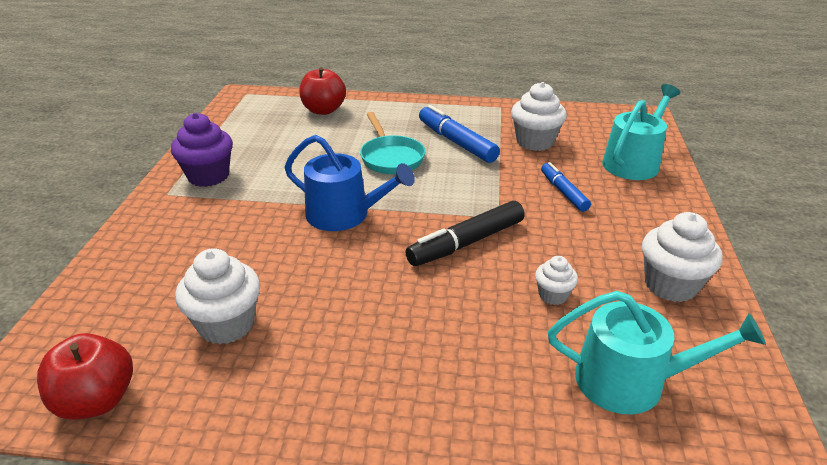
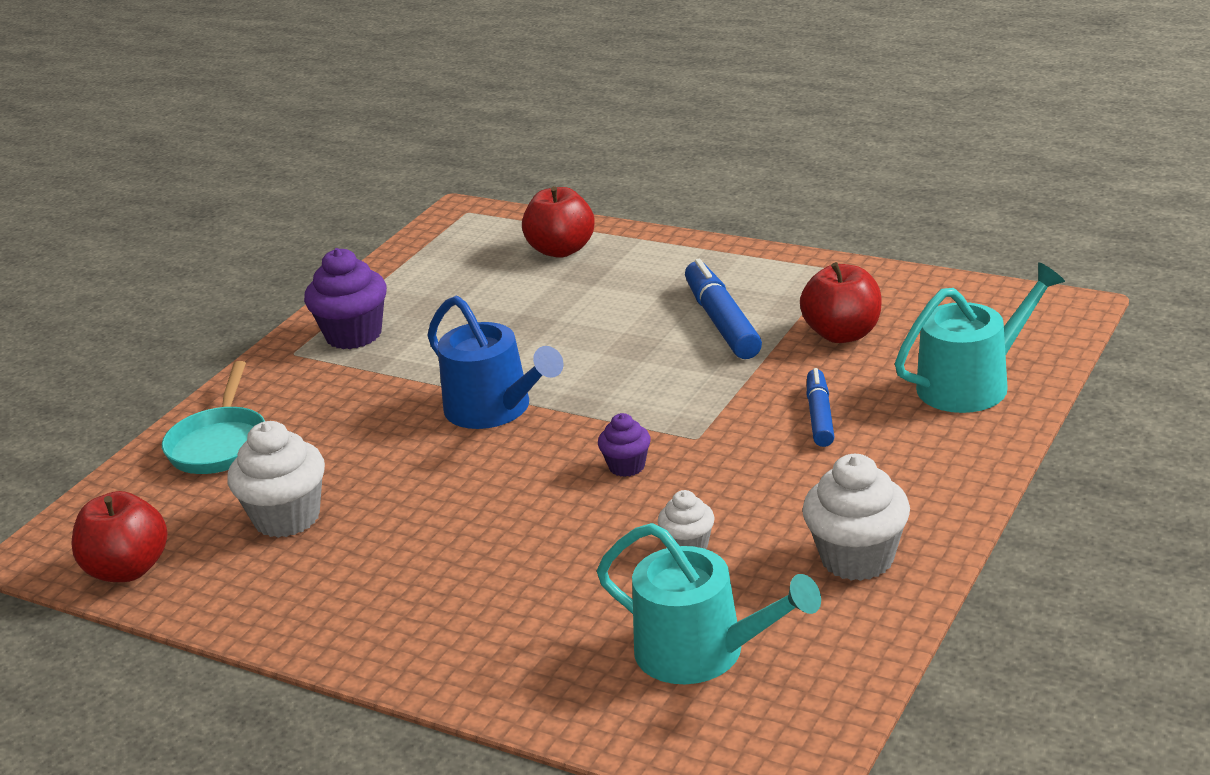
camera: 25 degrees right, 5 degrees down
turquoise pan [360,112,426,174] -> turquoise pan moved to [162,361,265,474]
black marker [405,201,525,266] -> purple cupcake [598,413,651,477]
white cupcake [511,82,567,151] -> red apple [800,262,882,343]

